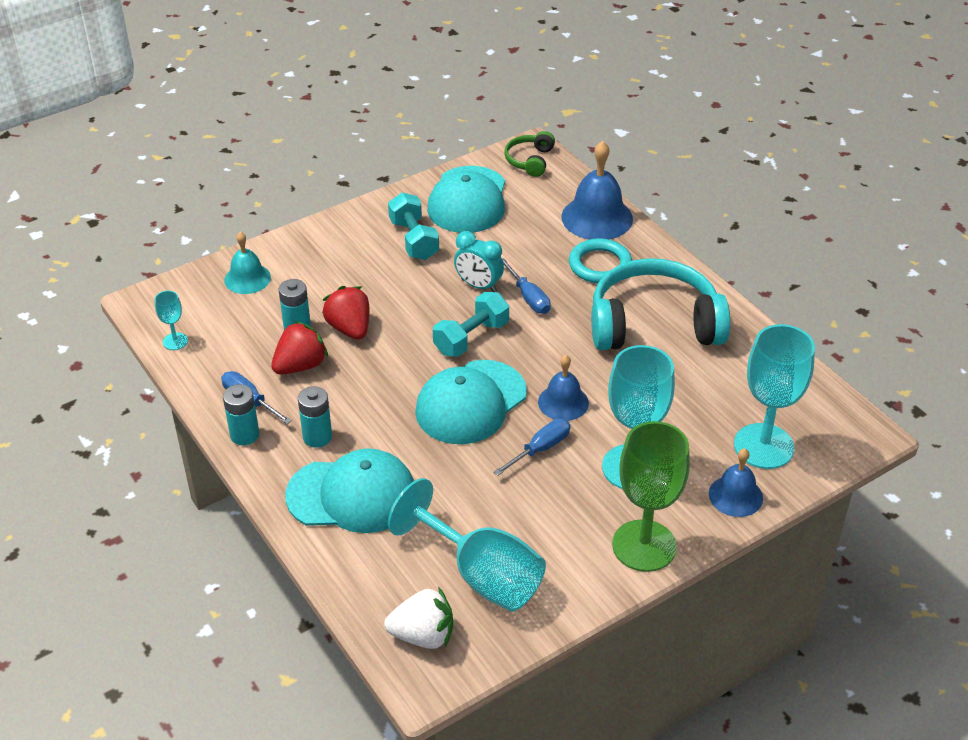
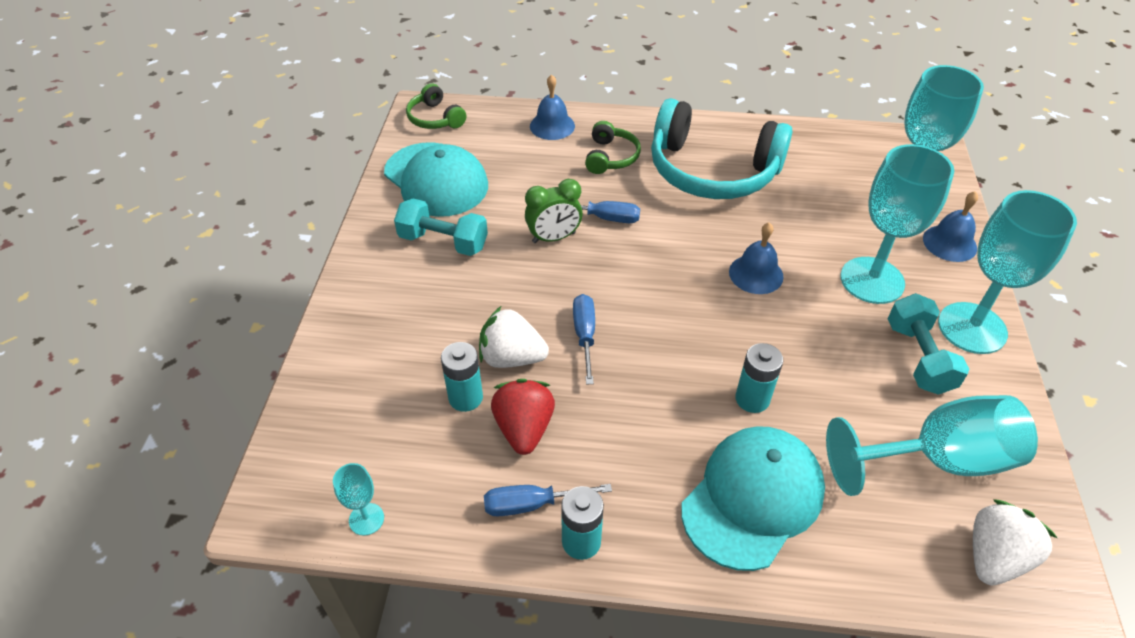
camera: 50 degrees left, 5 degrees up
turquoise bell [224,232,271,294] -> none
turquoise battery [298,386,332,448] -> turquoise battery moved to [735,343,783,413]
red strawberry [322,286,369,340] -> white strawberry [479,306,549,368]
turquoise cap [415,360,527,444] -> none
turquoise dumbbell [433,292,509,357] -> turquoise dumbbell moved to [888,293,969,395]
turquoise clock [454,231,504,292] -> green clock [525,179,583,243]
blue screwdriver [494,419,570,476] -> blue screwdriver moved to [573,294,595,384]
blue bell [561,141,633,240] -> blue bell [530,74,575,140], size x0.62
turquoise ring [569,238,632,283] -> green headphones [585,121,641,174]
turquoise headphones [591,258,730,350] -> turquoise headphones turned 105 degrees counterclockwise [651,98,792,199]
green goblet [612,421,690,572] -> turquoise goblet [938,190,1077,354]

